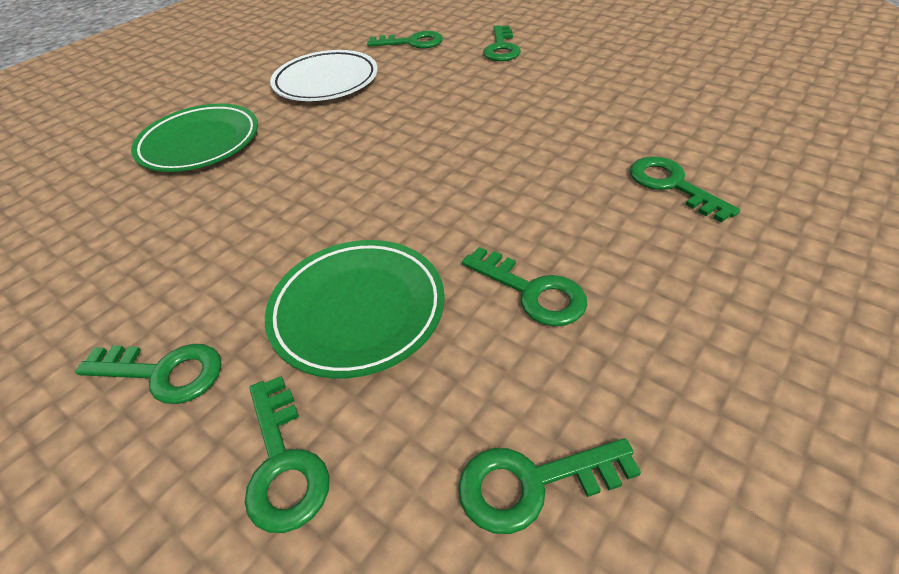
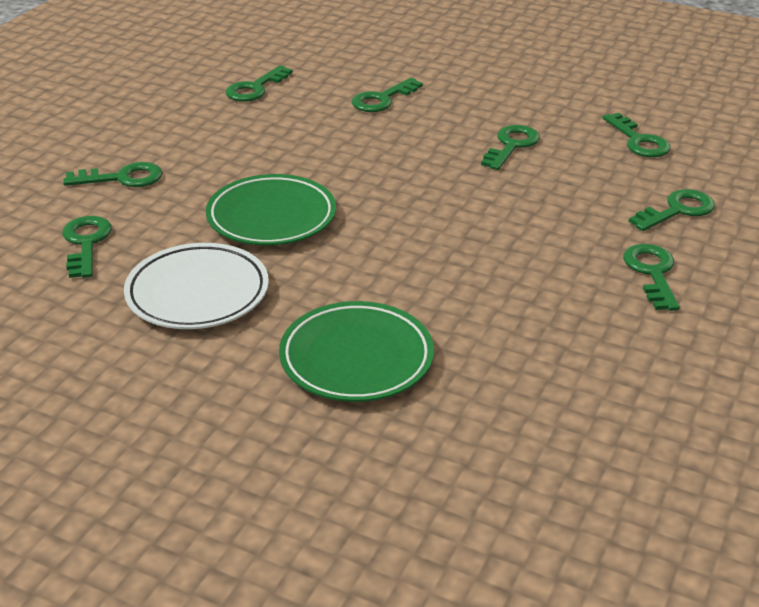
camera: 105 degrees left, 10 degrees down
green plate [265,240,445,379] -> green plate moved to [206,174,336,245]
none -> green key [226,65,293,102]

